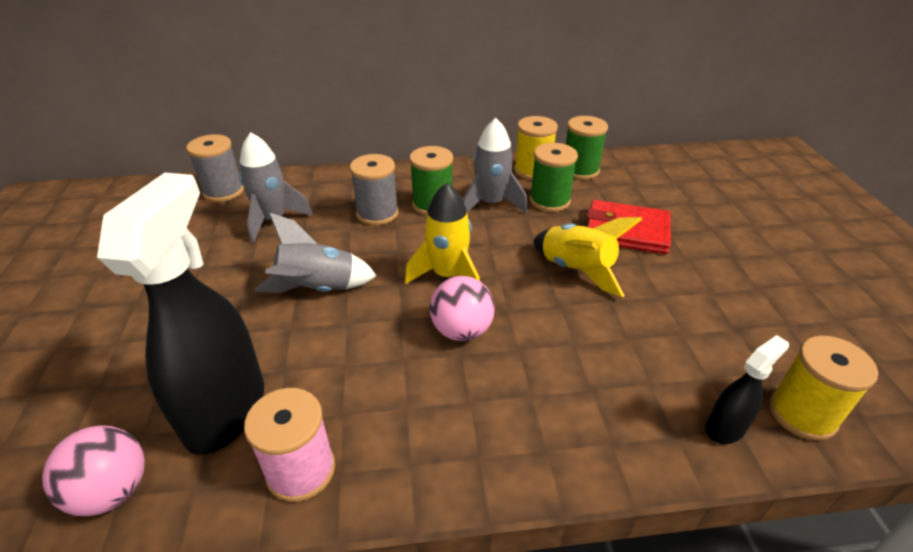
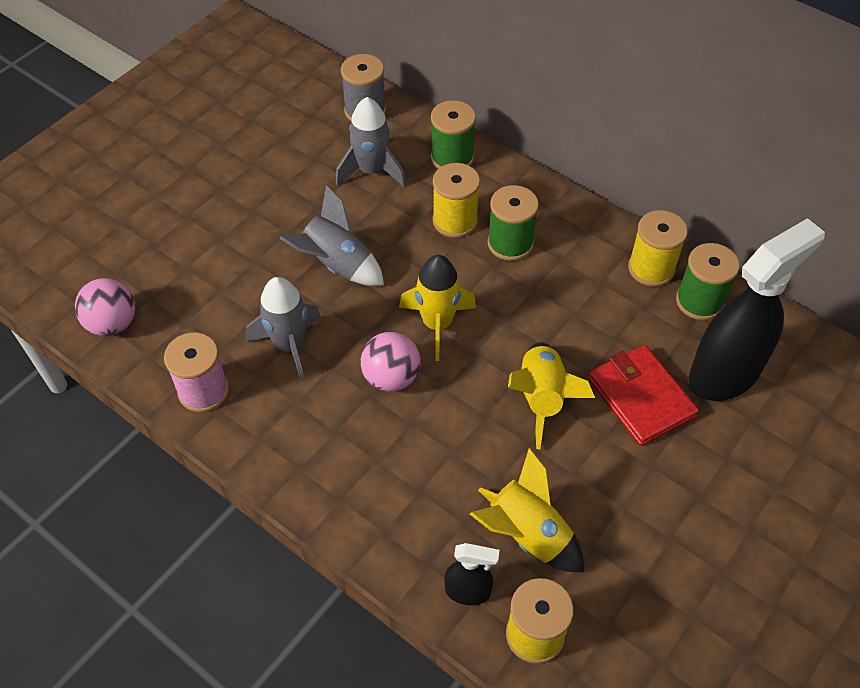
camera: 45 degrees right, 15 degrees up
black spray bottle [97,173,264,455] -> black spray bottle moved to [689,218,825,401]
grey spool [350,154,399,225] -> yellow spool [432,163,480,238]
grey rocket [463,118,527,213] -> grey rocket moved to [246,277,321,381]
green spool [530,143,578,212] -> green spool moved to [431,100,476,169]
none -> yellow rocket [470,447,584,572]

